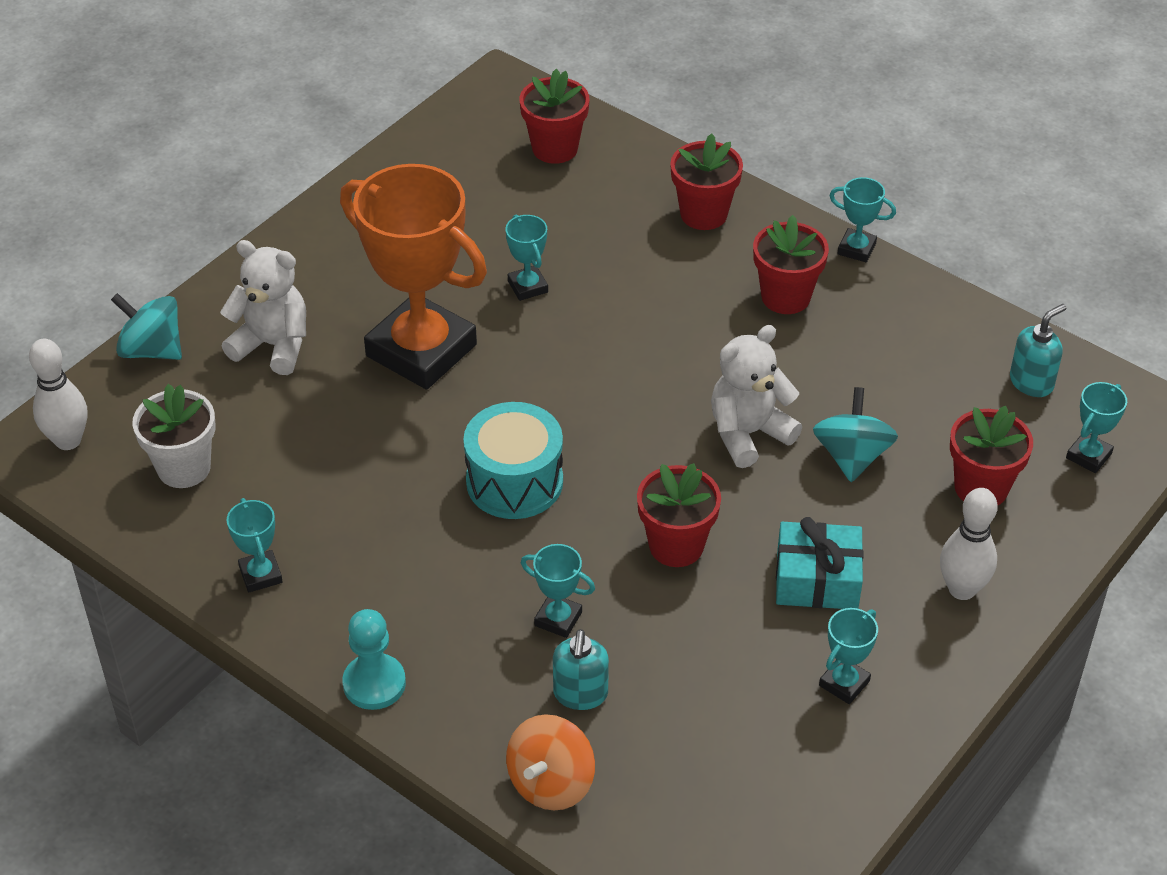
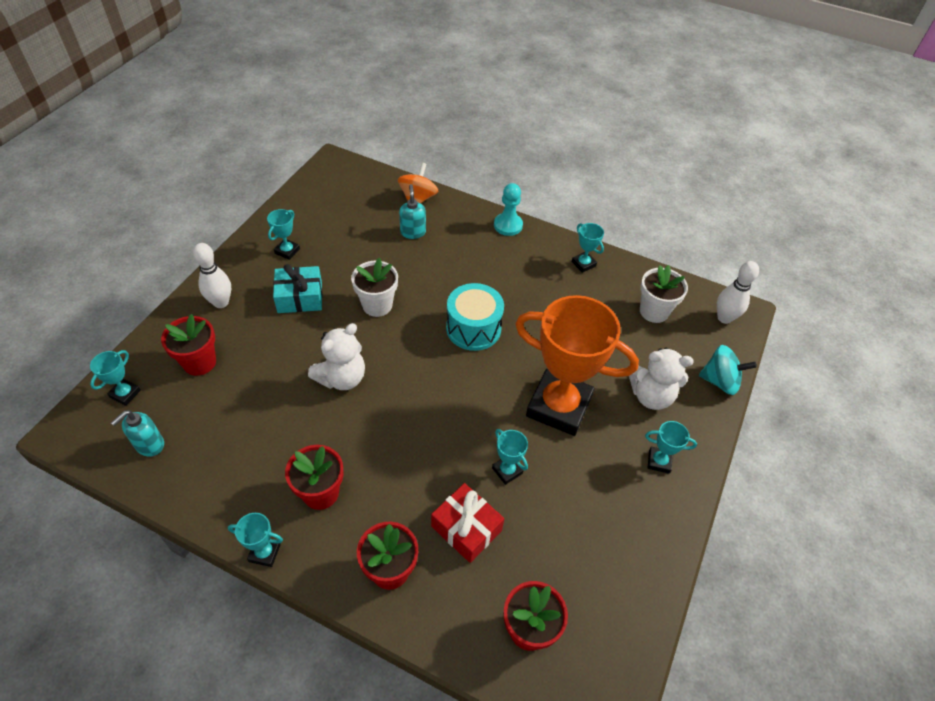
camera: 165 degrees right, 5 degrees up
turquoise trophy [521,544,595,638] -> turquoise trophy moved to [645,421,697,474]
red flower pot [637,463,721,567] -> white flower pot [351,258,398,317]
turquoise spinning top [813,387,898,482] -> none
none -> red gift [431,483,504,563]

